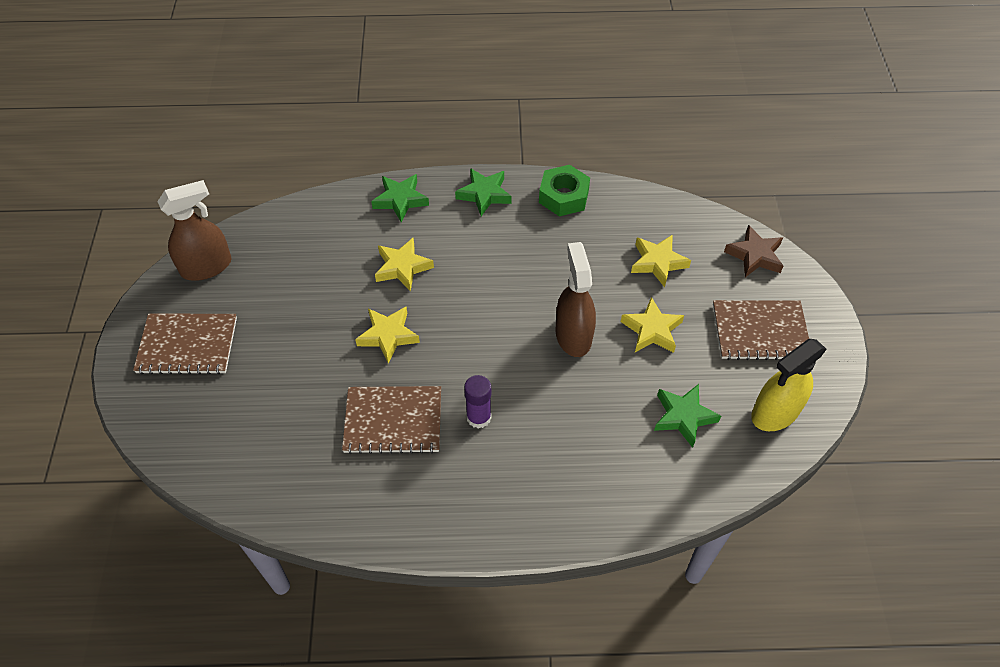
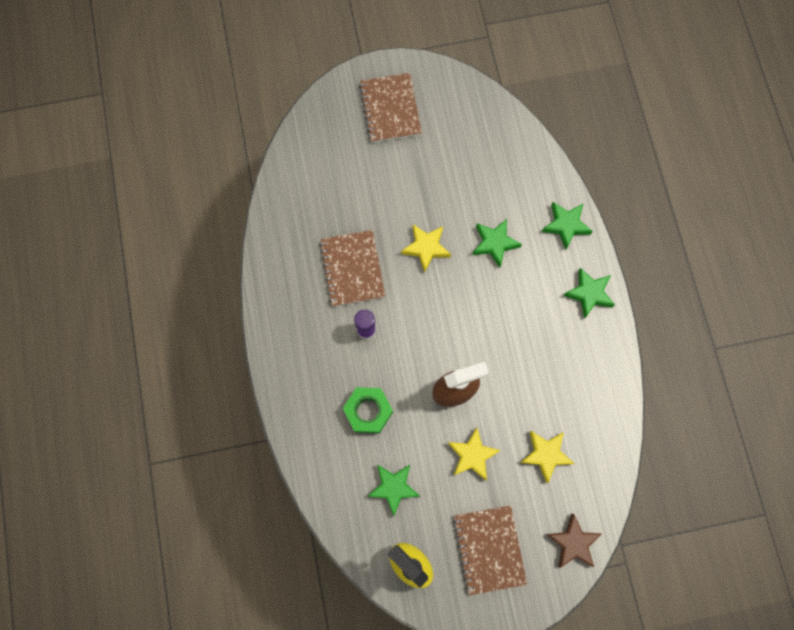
camera: 80 degrees right, 20 degrees up
brown spray bottle [157,180,232,281] -> none
yellow star [375,238,434,291] -> green star [472,219,522,268]
green nut [539,165,590,216] -> green nut moved to [343,387,393,433]

